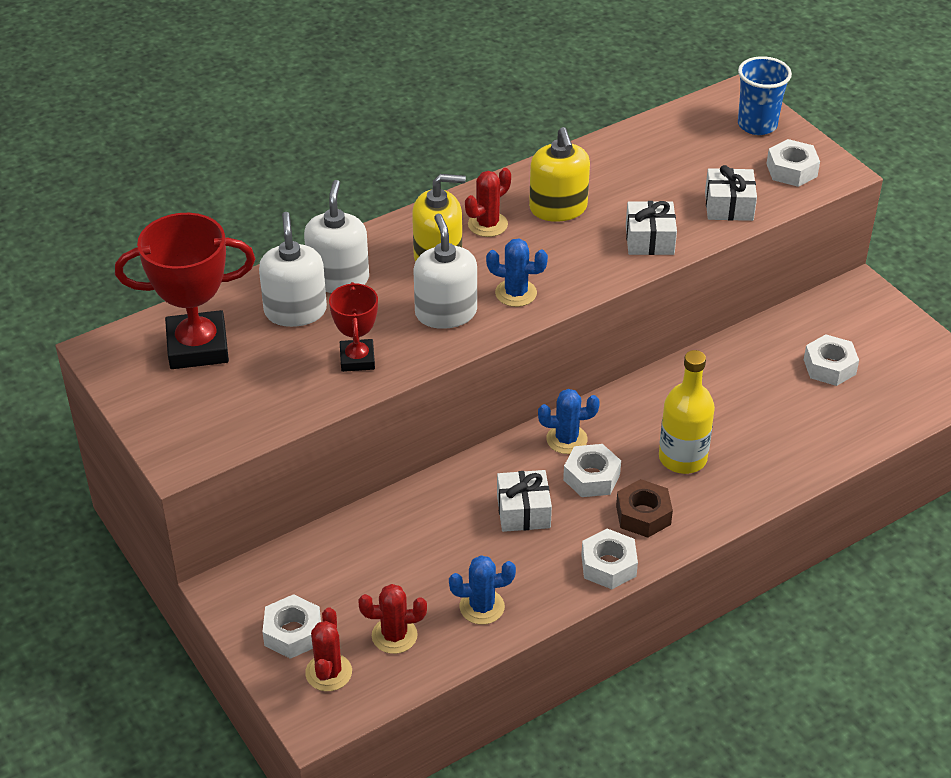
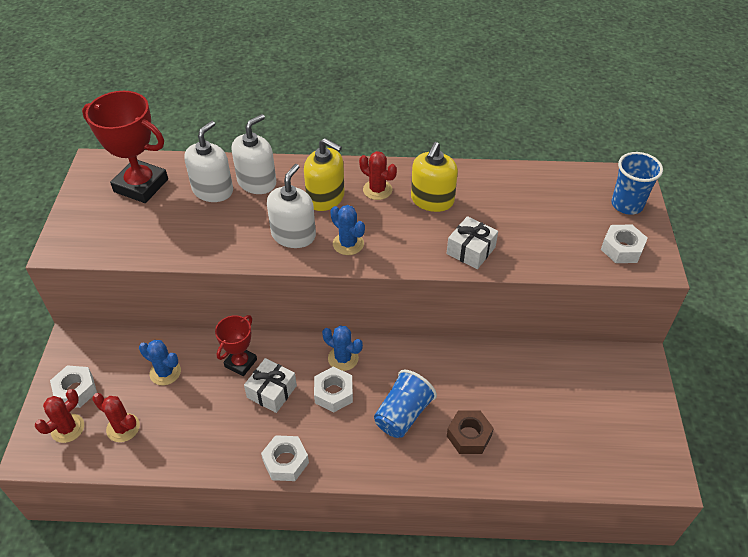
camera: 35 degrees right, 5 degrees up
red trophy [329,282,378,372] -> red trophy moved to [215,315,257,376]
blue cactus [449,555,516,624] -> blue cactus moved to [139,340,181,385]
red cactus [465,168,511,237] -> red cactus turned 45 degrees clockwise [359,151,397,200]
brown nut [616,479,673,538] -> brown nut moved to [447,411,494,454]
yellow bottle [659,350,715,474] -> blue cup [374,370,437,438]
white gift [705,165,757,221] -> none
white nut [804,334,859,386] -> none

